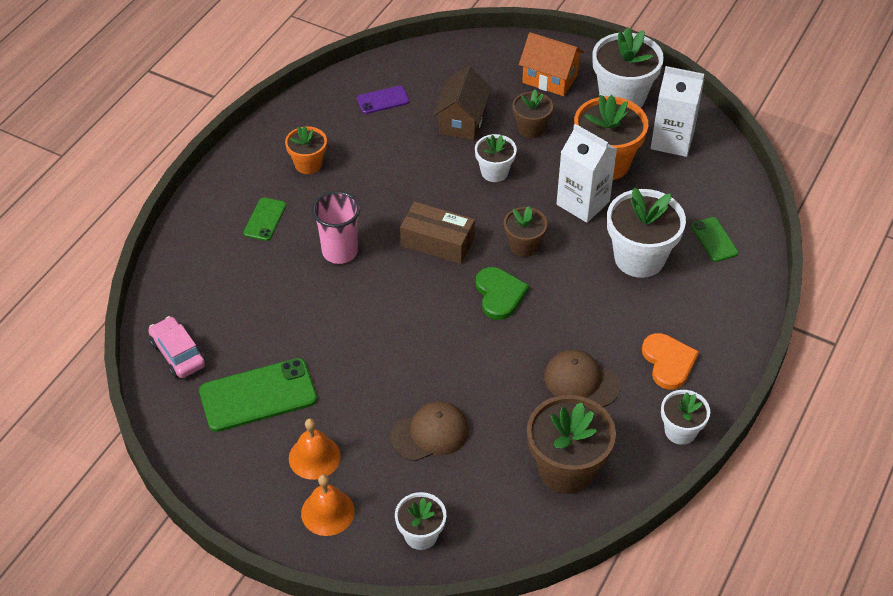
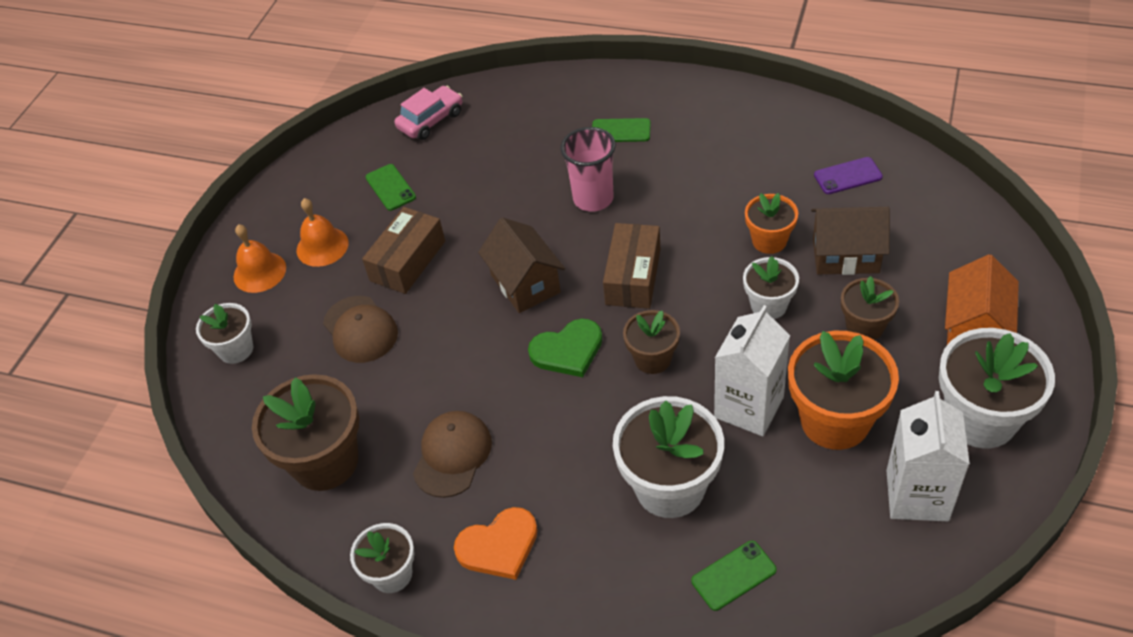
camera: 85 degrees right, 0 degrees up
green phone [199,358,317,432] -> green phone [366,164,416,211], size x0.53
orange flower pot [285,126,327,174] -> orange flower pot moved to [745,193,798,254]
purple phone [357,86,410,114] -> purple phone turned 75 degrees counterclockwise [814,157,883,194]
none -> brown box [362,207,445,294]
none -> brown house [478,218,565,313]

